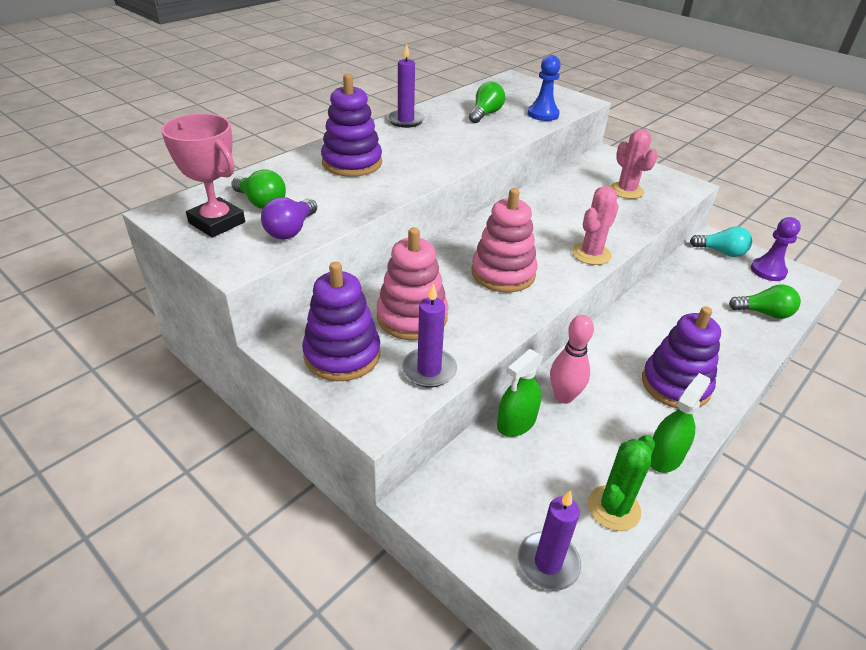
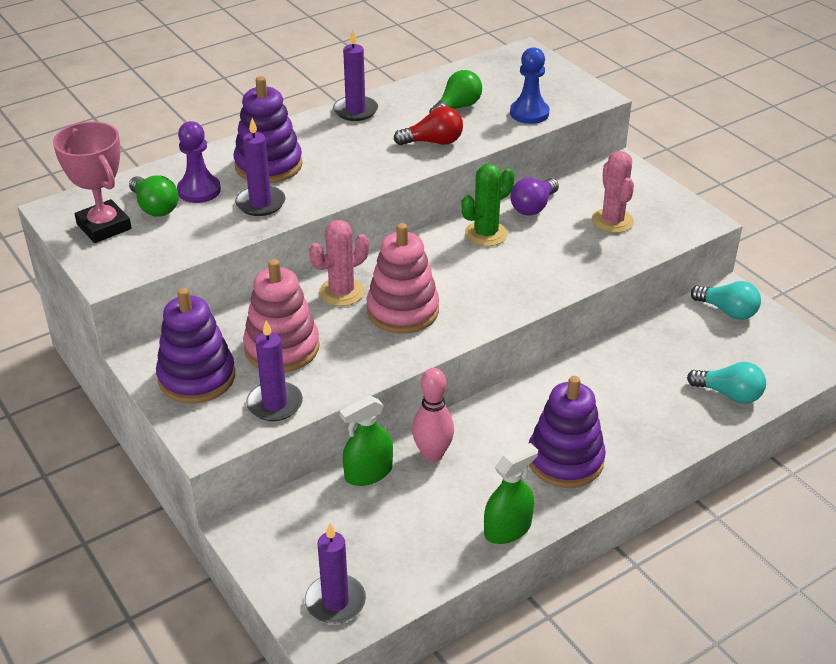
camera: 15 degrees right, 0 degrees up
purple light bulb [261,197,317,239] -> purple light bulb moved to [510,178,559,215]
pink cactus [572,186,619,265] -> pink cactus moved to [309,220,369,306]
green cactus [588,435,655,531] -> green cactus moved to [461,164,515,246]
green light bulb [729,285,801,319] -> turquoise light bulb [687,362,766,404]
purple pawn [751,217,801,281] -> purple pawn moved to [177,121,221,203]
none -> purple candle [235,118,285,216]
none -> red light bulb [393,106,463,145]

